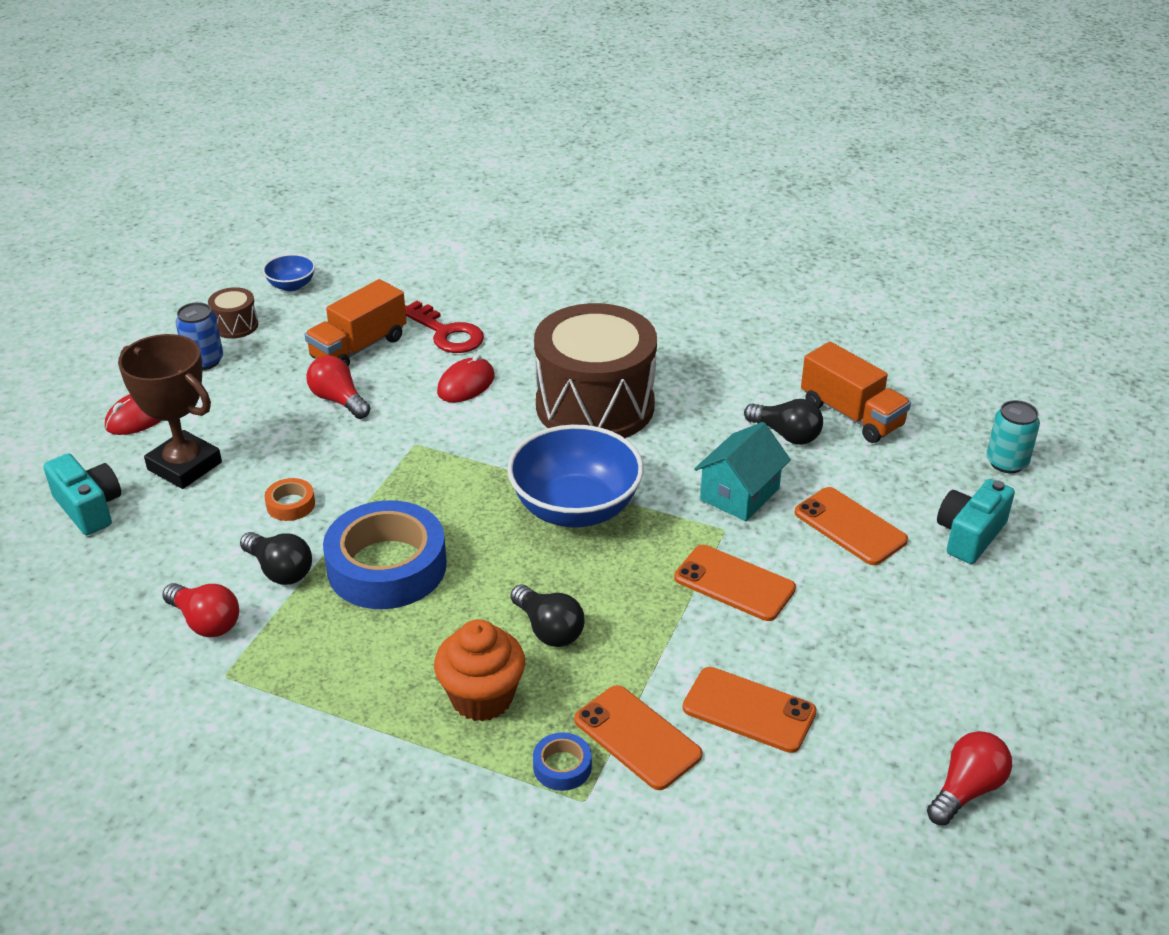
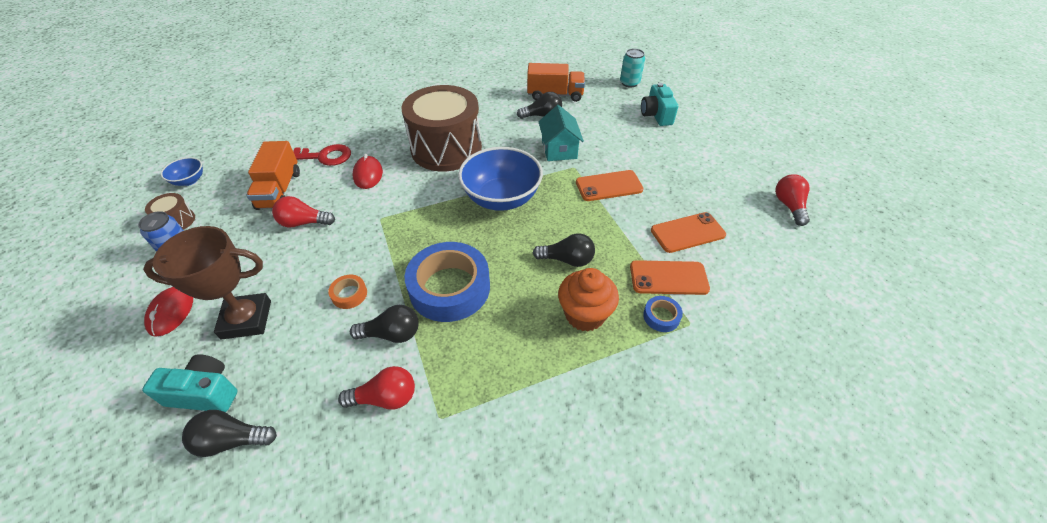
camera: 45 degrees left, 10 degrees up
orange phone [795,487,908,565] -> none
none -> black light bulb [182,410,277,457]

